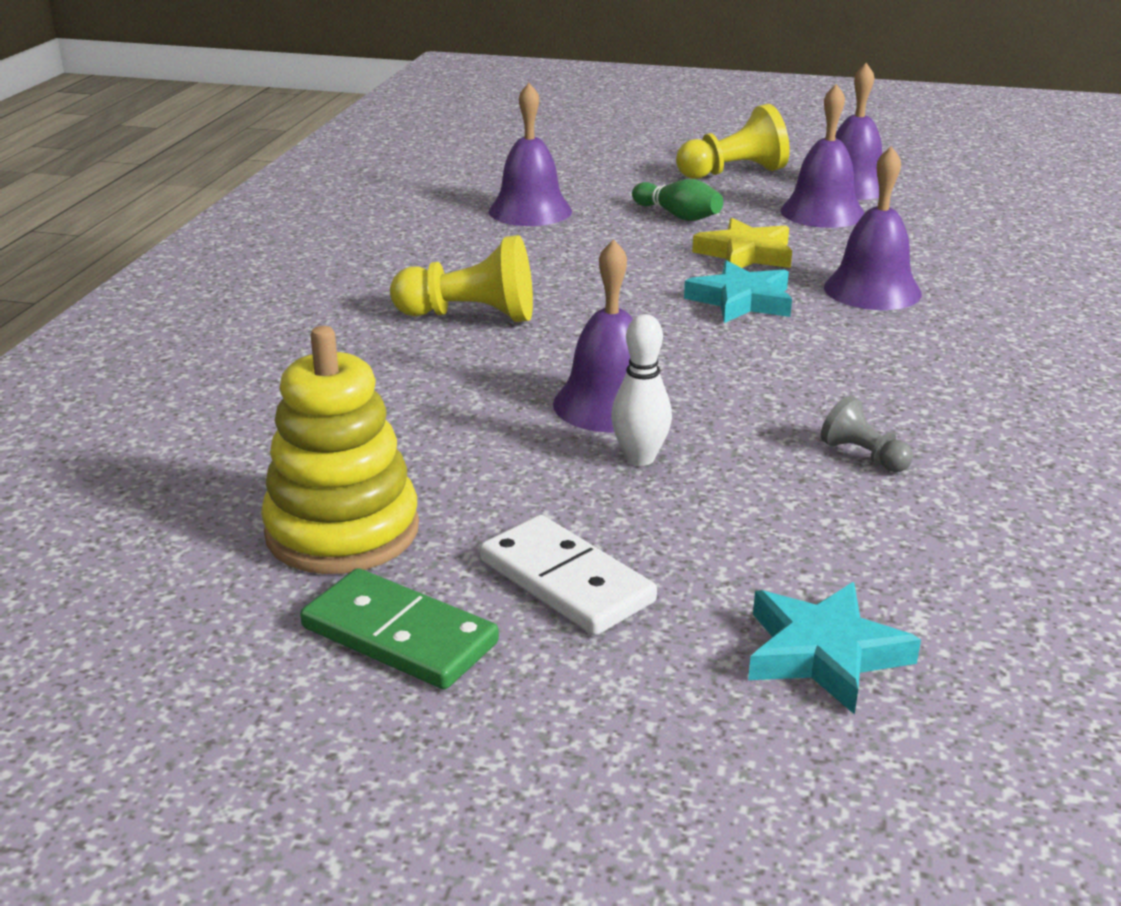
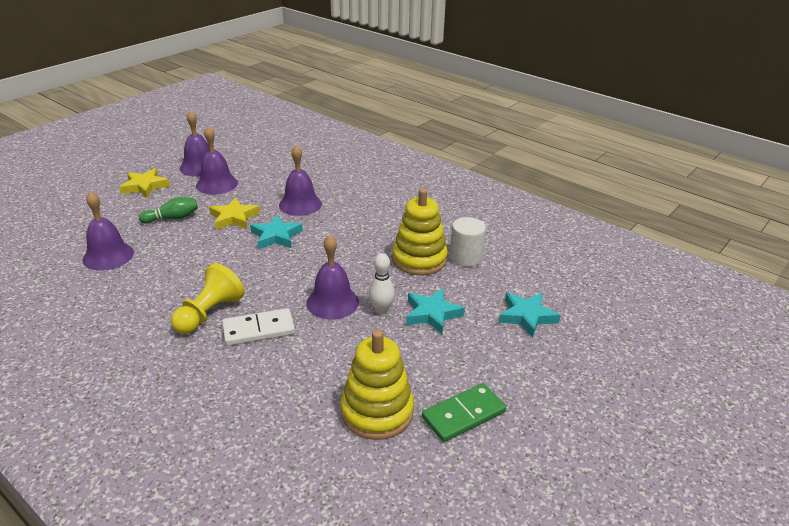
camera: 65 degrees left, 5 degrees up
white domino [480,515,657,635] -> white domino moved to [222,308,295,346]
yellow pawn [676,104,790,179] -> yellow star [119,168,170,198]
grey pawn [821,396,913,472] -> yellow stacking toy [392,188,448,275]
none -> turquoise star [406,288,465,334]
none -> white cylinder [450,217,486,267]

